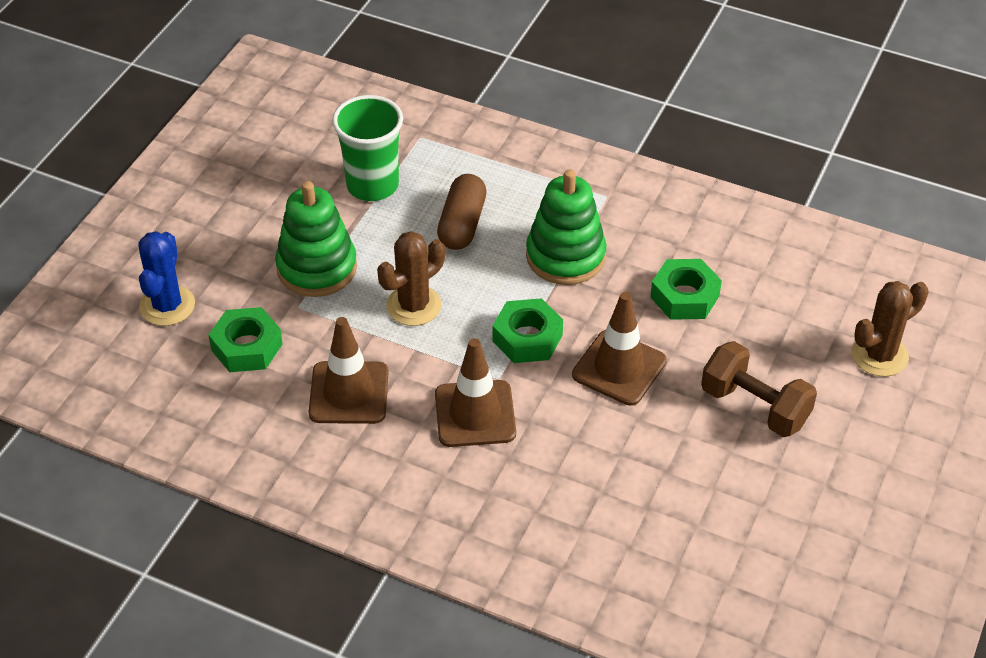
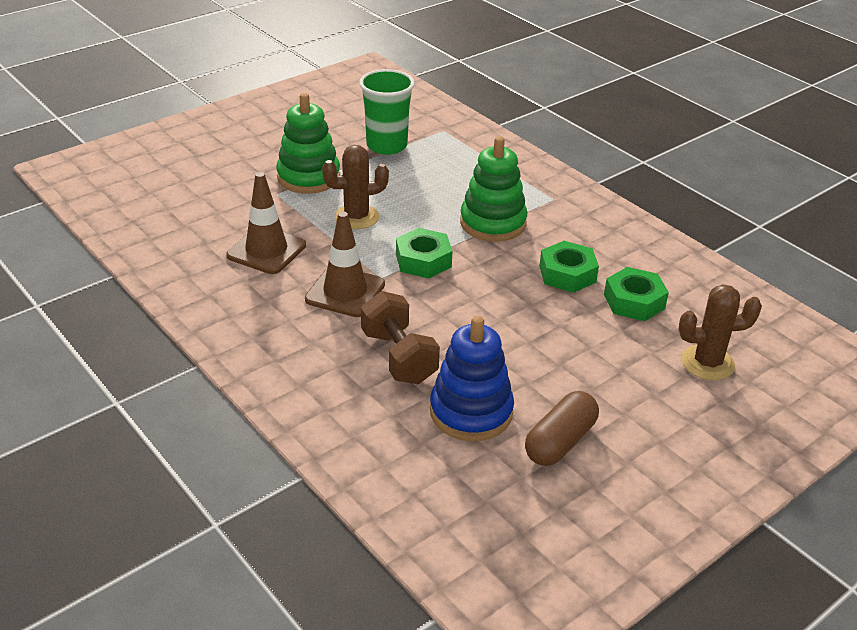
camera: 25 degrees right, 10 degrees down
blue cactus [138,231,195,326] -> none
green nut [208,307,283,372] -> green nut moved to [604,267,669,321]
brown capsule [437,174,487,250] -> brown capsule moved to [525,391,599,466]
brown traffic cone [572,292,667,406] -> none
brown dumbbell [701,341,817,437] -> brown dumbbell moved to [361,291,440,384]
none -> blue stacking toy [430,316,514,441]

